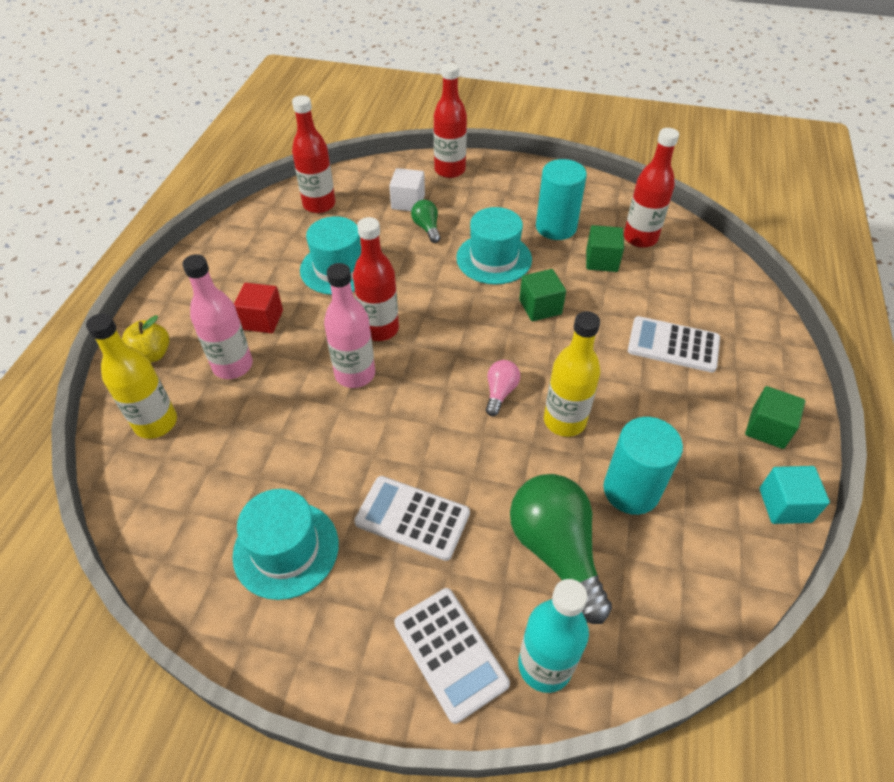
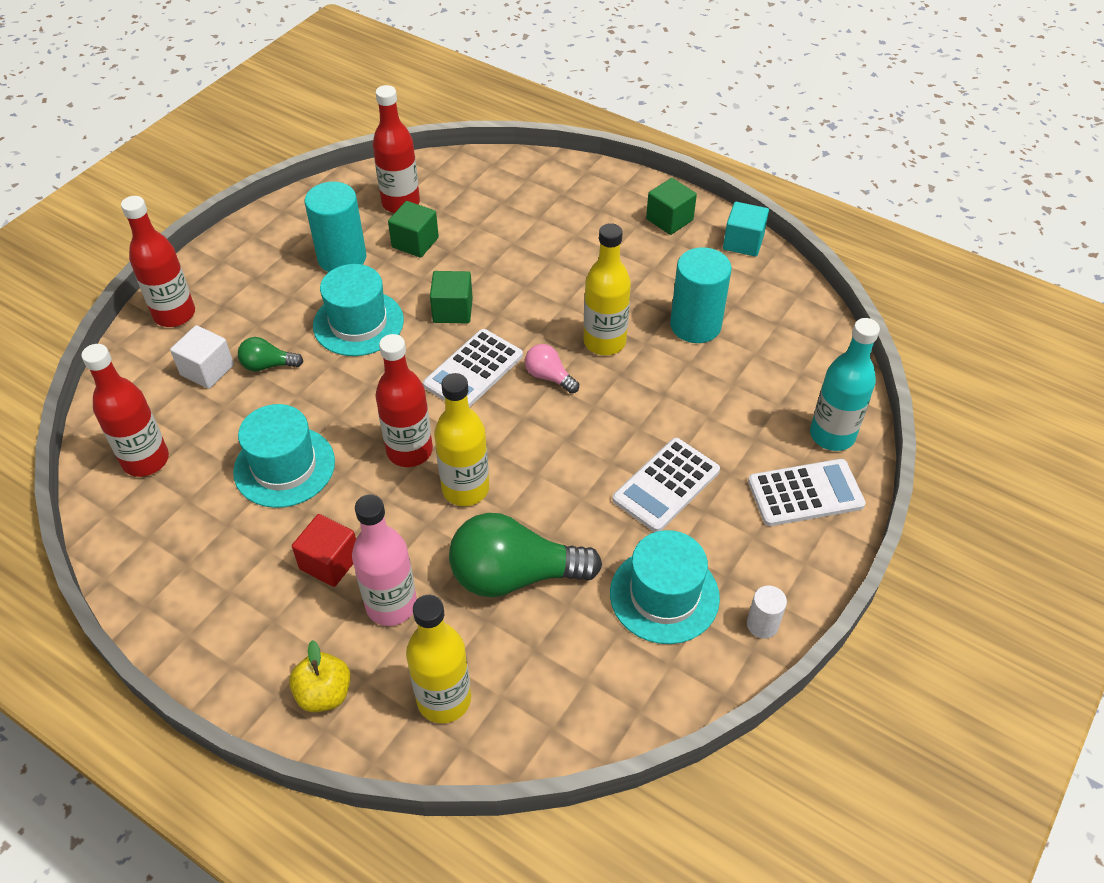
camera: 70 degrees left, 0 degrees up
pink bottle [324,263,375,388] -> yellow bottle [434,373,489,506]
green light bulb [510,474,612,624] -> green light bulb moved to [449,513,602,597]
white calculator [628,316,720,372] -> white calculator moved to [423,329,523,408]
none -> white cylinder [747,586,787,639]

